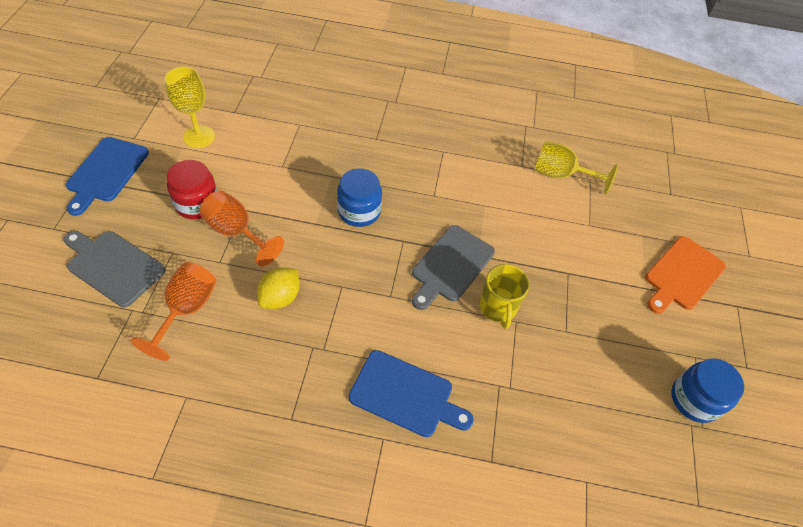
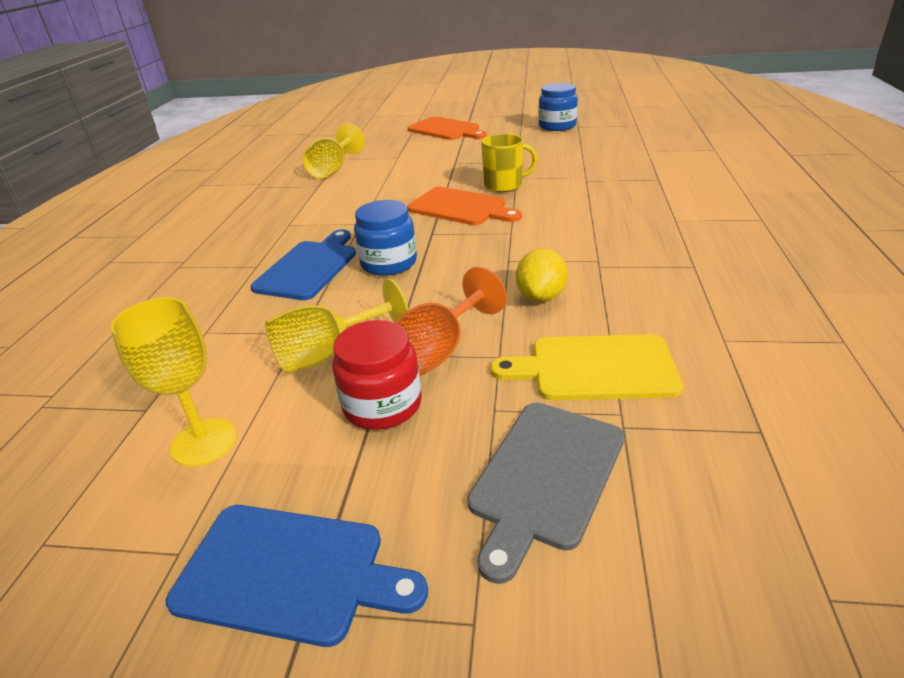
camera: 85 degrees left, 20 degrees down
orange goblet [131,262,216,361] -> yellow cutting board [490,334,683,400]
yellow lemon [257,268,300,309] -> yellow lemon turned 75 degrees clockwise [516,248,568,302]
blue cutting board [349,350,474,437] -> blue cutting board moved to [251,229,356,300]
grey cutting board [412,225,495,310] -> orange cutting board [407,187,522,225]
none -> yellow goblet [265,279,409,374]

